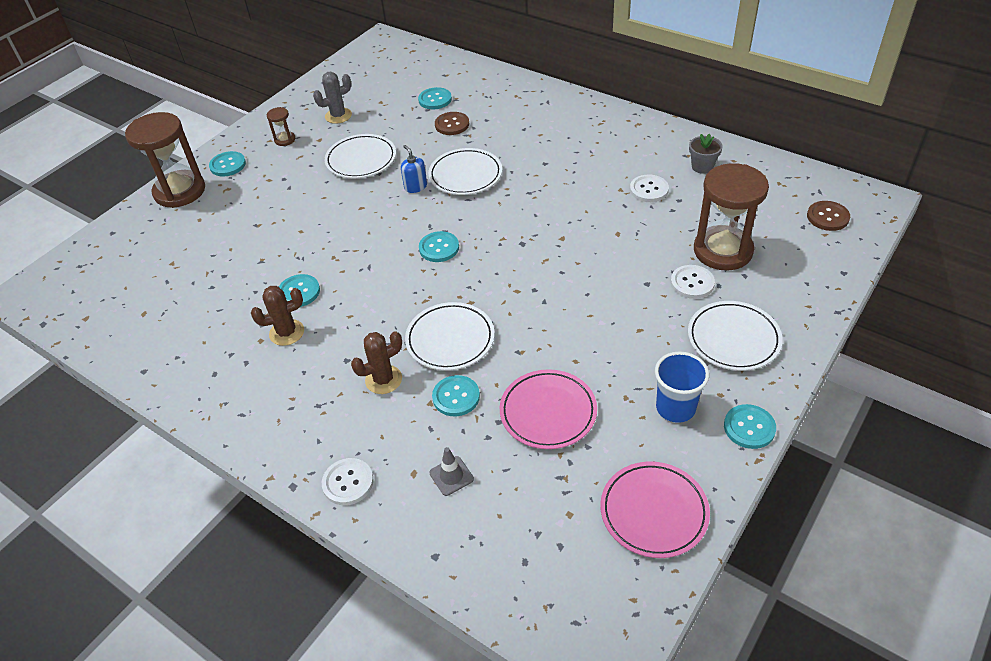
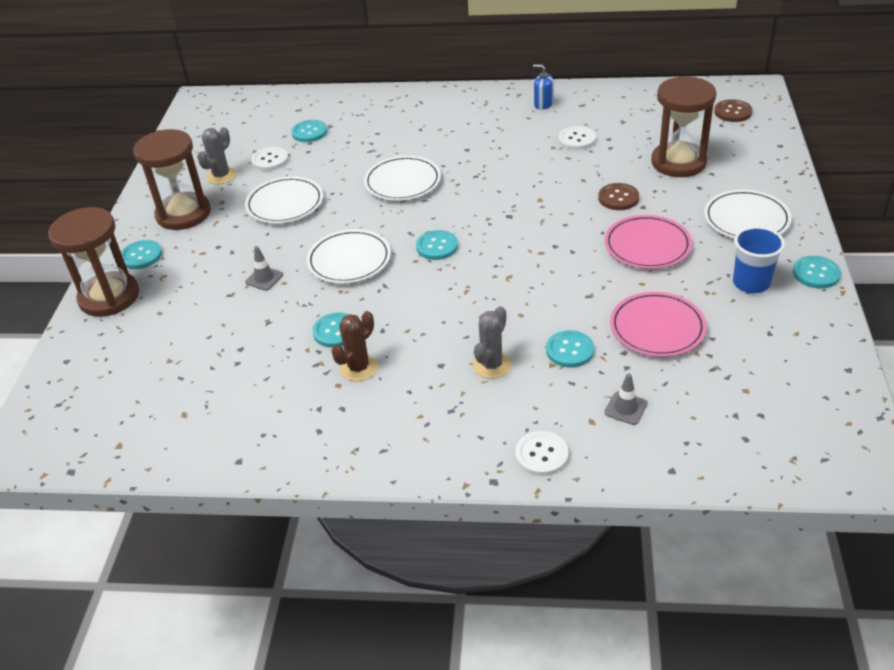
camera: 30 degrees left, 5 degrees down
brown hourglass [267,107,295,146] -> brown hourglass [133,129,211,230], size x2.30
brown cactus [351,331,402,394] -> grey cactus [473,306,511,379]
blue soap dispenser [401,145,427,193] -> blue soap dispenser moved to [533,64,554,110]
white plate [405,302,494,371] -> white plate moved to [306,229,391,284]
brown button [435,112,469,135] -> brown button moved to [598,183,639,210]
pink plate [600,462,710,558] -> pink plate moved to [605,215,692,269]
white button [671,265,715,299] -> white button moved to [251,147,289,171]
grey flower pot [689,134,723,174] -> none
none -> grey traffic cone [245,246,283,291]

